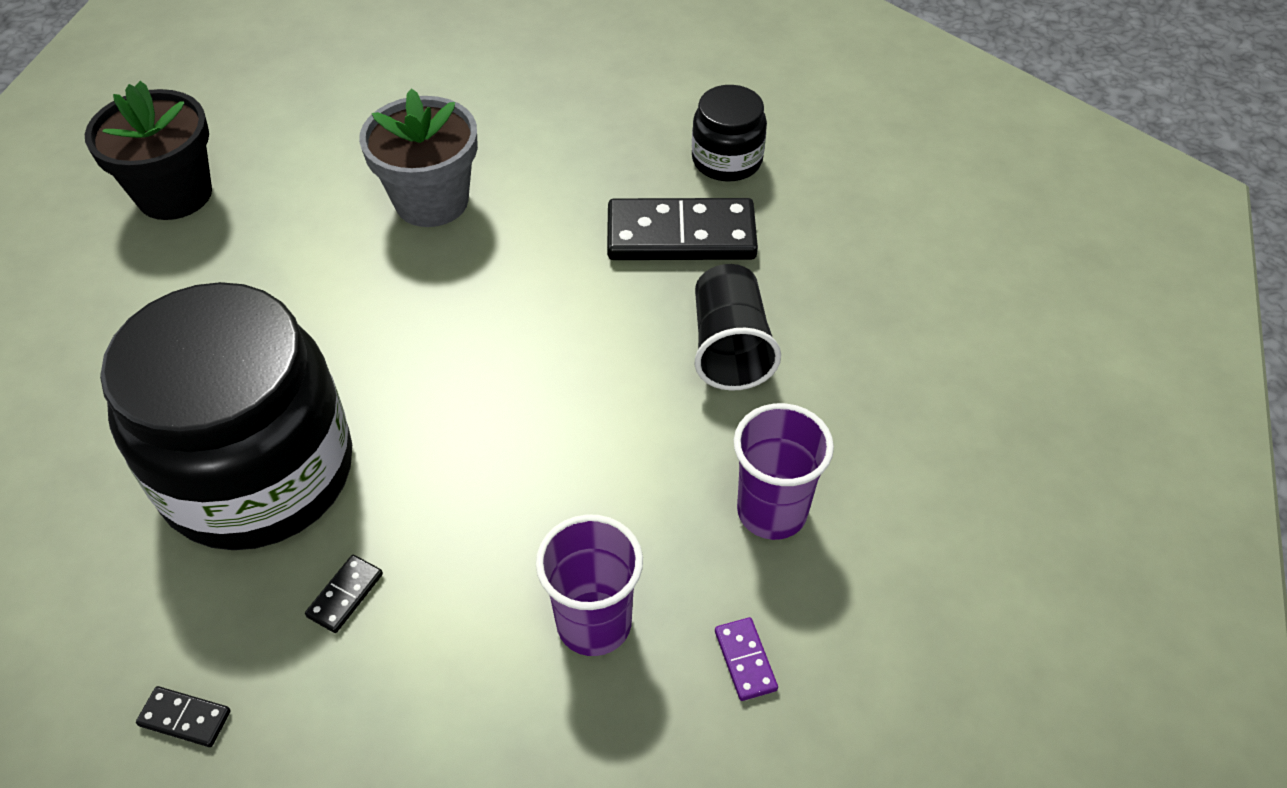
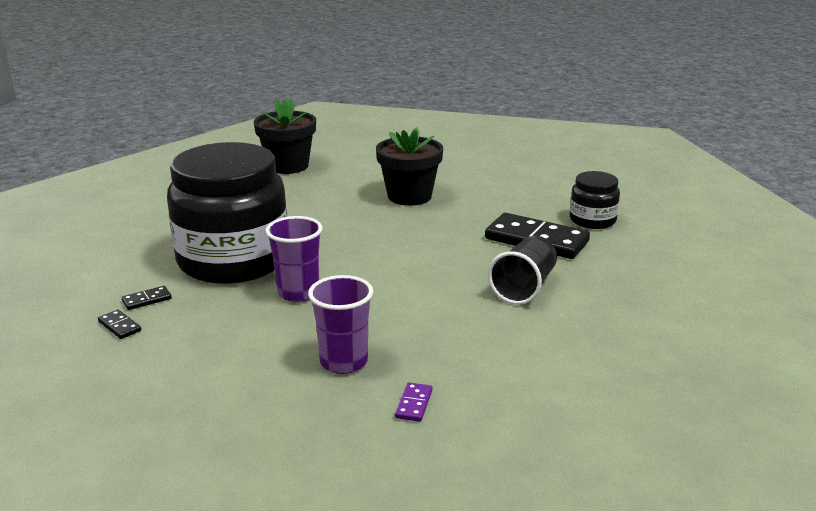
camera: 30 degrees right, 25 degrees down
black domino [305,555,383,633] -> black domino moved to [122,286,172,310]
grey flower pot [359,88,478,227] -> black flower pot [376,127,443,206]
purple cup [734,403,834,540] -> purple cup moved to [265,216,323,302]

